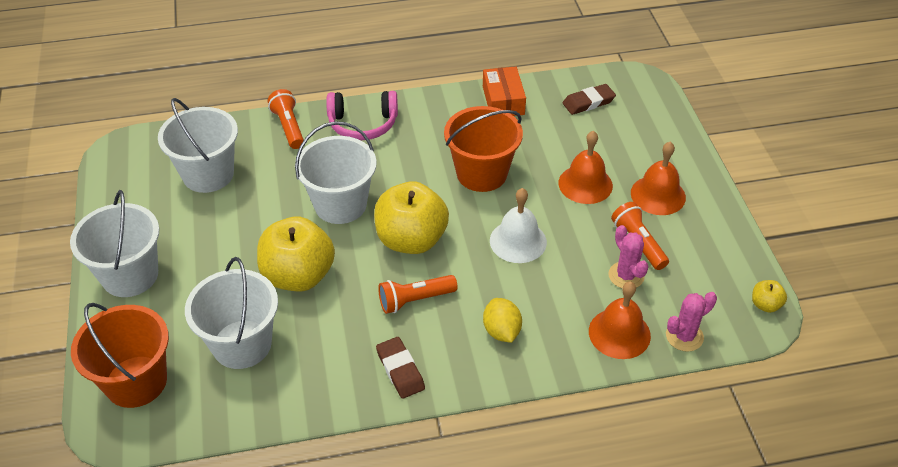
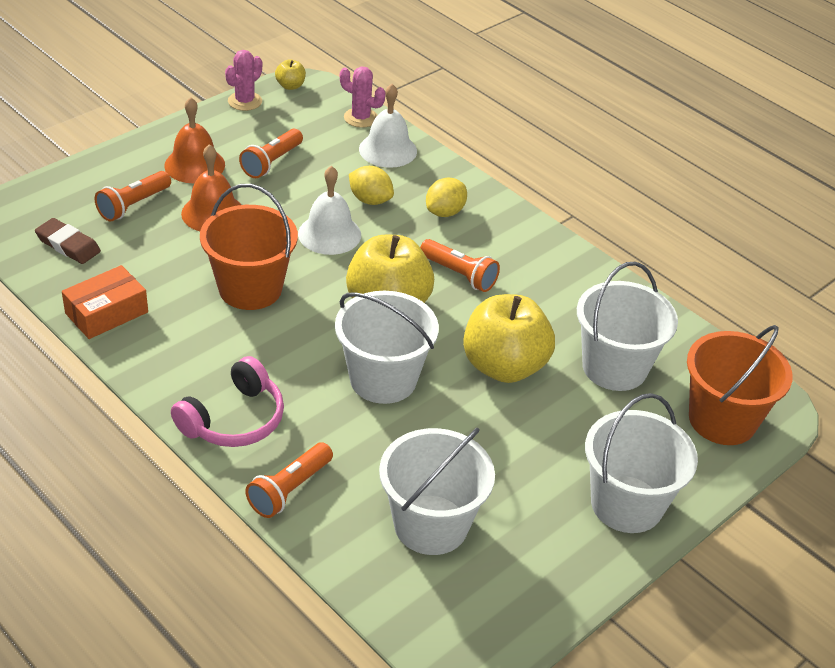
camera: 125 degrees left, 5 degrees down
pink headphones [326,91,398,140] -> pink headphones turned 75 degrees clockwise [171,356,284,447]
brown eraser [376,337,425,399] -> none
orange bell [589,281,651,359] -> white bell [359,84,417,168]
pink cactus [608,225,649,289] -> pink cactus moved to [225,50,262,111]
none -> orange flashlight [94,171,171,222]
none -> yellow lemon [349,166,394,205]

